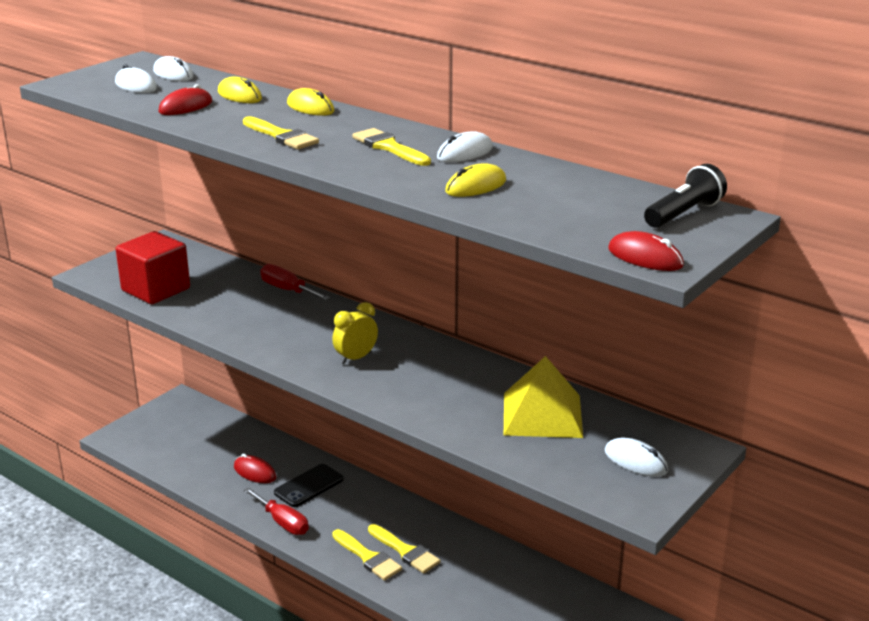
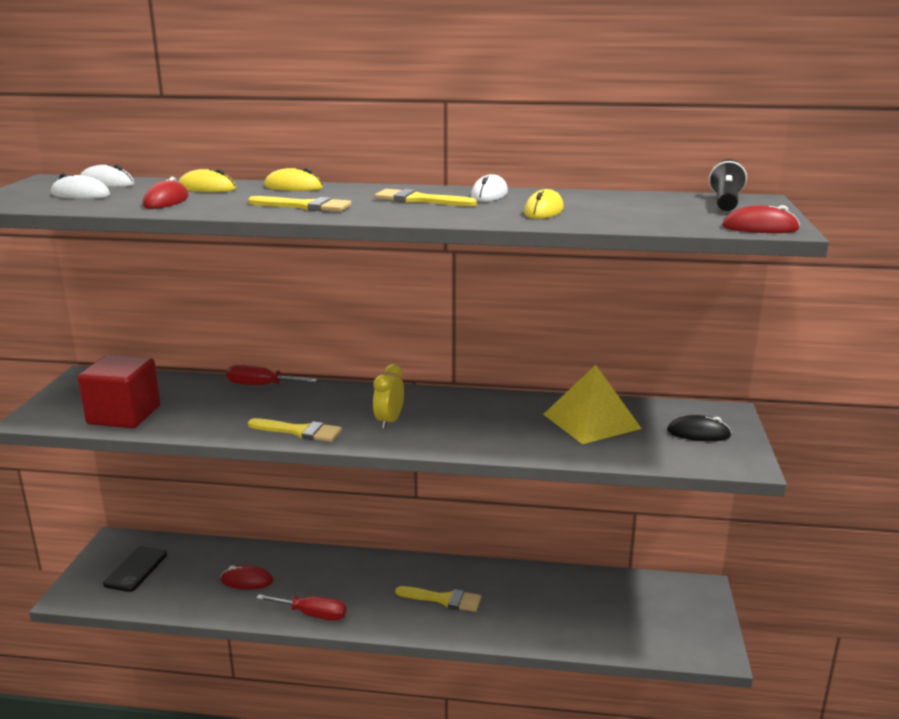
camera: 30 degrees left, 5 degrees down
black phone [274,464,344,507] -> black phone moved to [103,546,167,592]
yellow brush [332,529,402,581] -> yellow brush moved to [248,418,342,442]
white mouse [605,438,668,477] -> black mouse [667,415,732,441]

